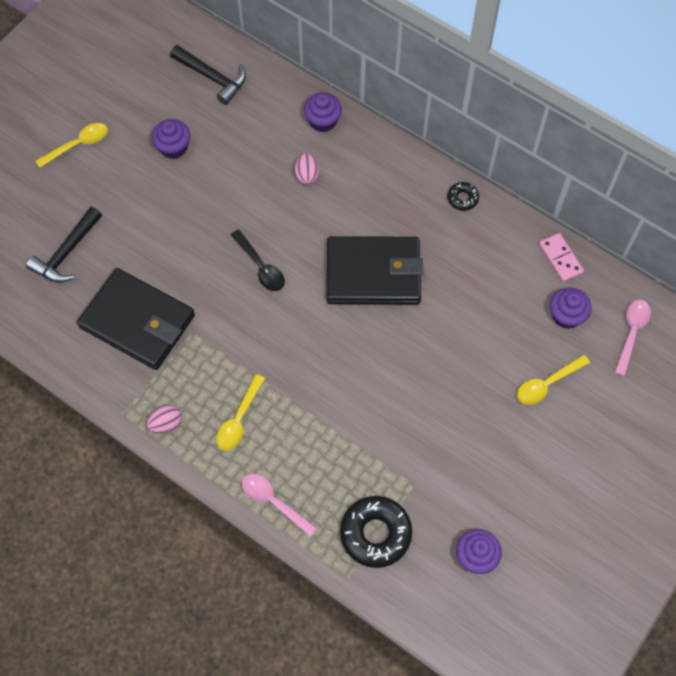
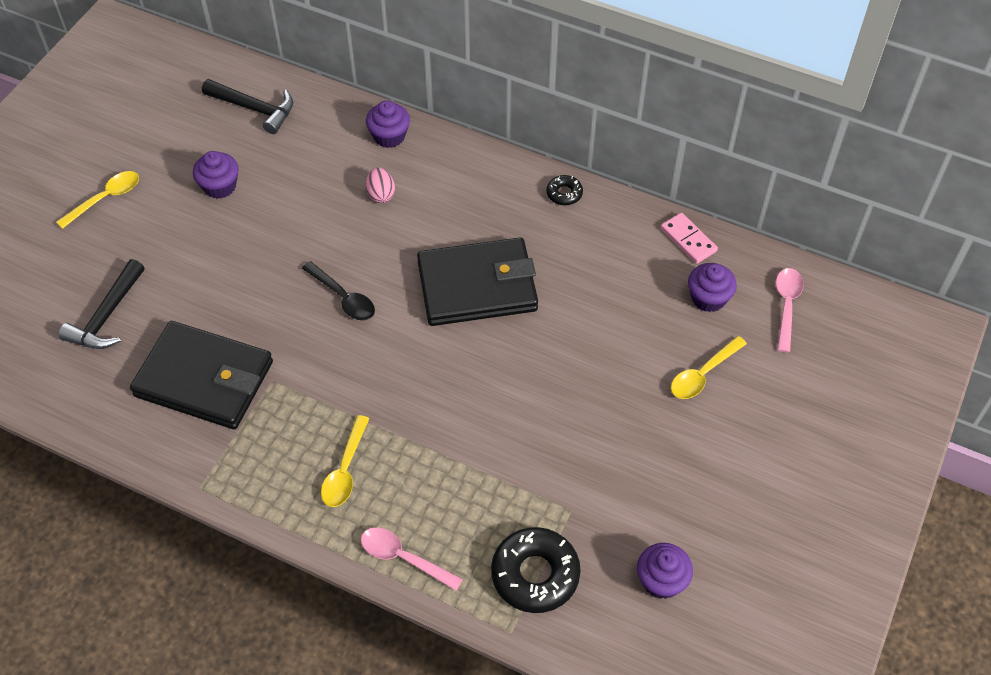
camera: 10 degrees left, 10 degrees down
pink egg [146,405,182,434] -> none

